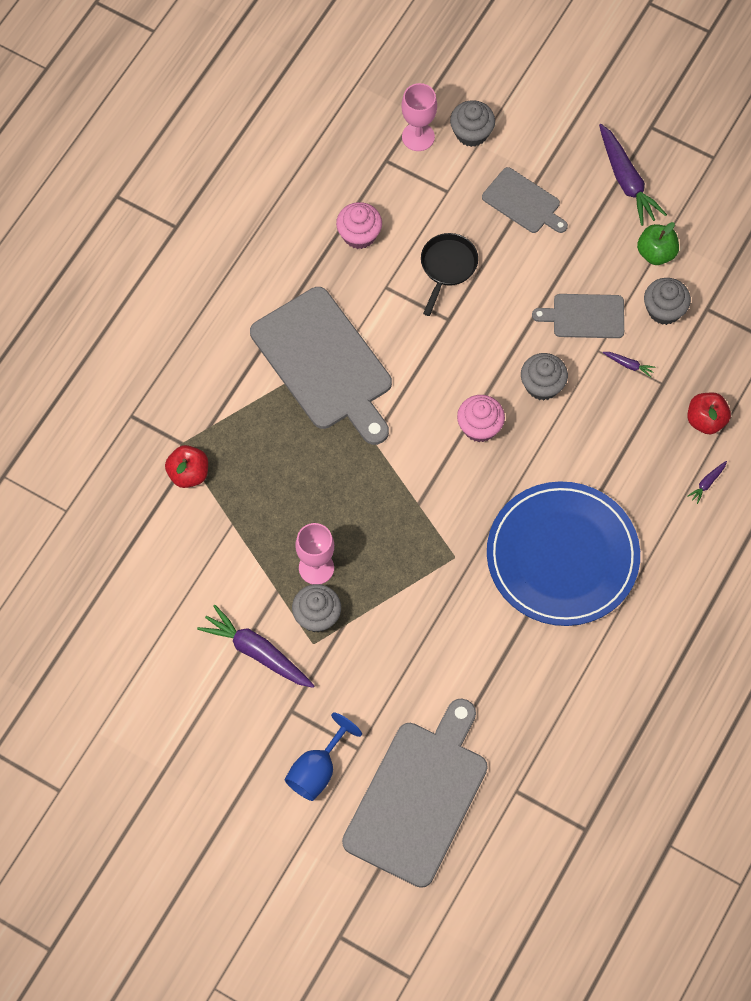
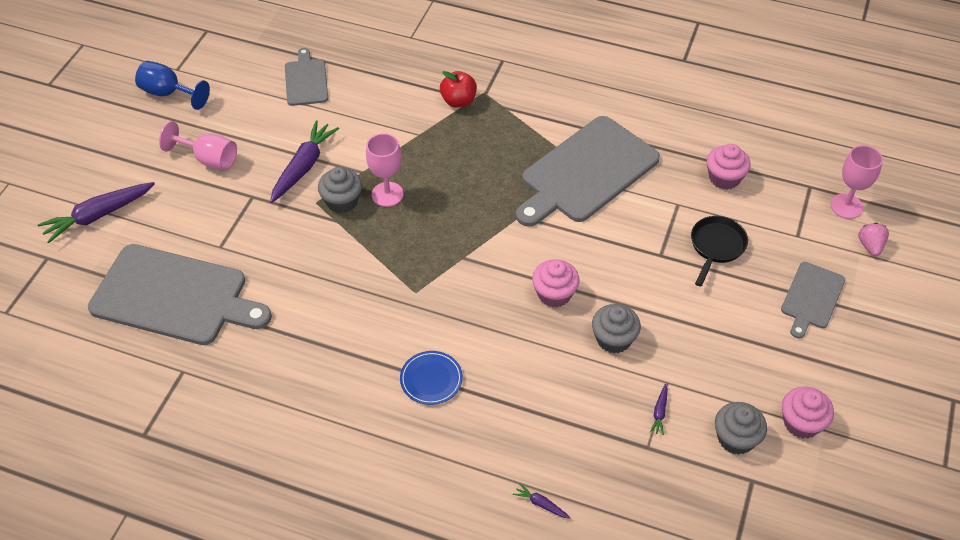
camera: 80 degrees right, 15 degrees down
blue goblet [284,712,362,801] -> blue goblet moved to [135,61,210,110]
black pan [421,233,478,316] -> black pan turned 75 degrees counterclockwise [691,216,748,287]
grey cupcake [450,100,495,147] -> pink strawberry [858,223,889,256]
blue plate [487,481,640,626] -> blue plate [400,351,463,405], size x0.40
grey cutting board [532,294,624,338] -> grey cutting board moved to [285,48,328,106]
purple carrot [599,124,667,226] -> purple carrot moved to [37,182,155,243]
green apple [637,222,679,265] -> pink cupcake [782,386,834,439]
red apple [687,392,731,434] -> none
none -> pink goblet [159,121,237,170]

